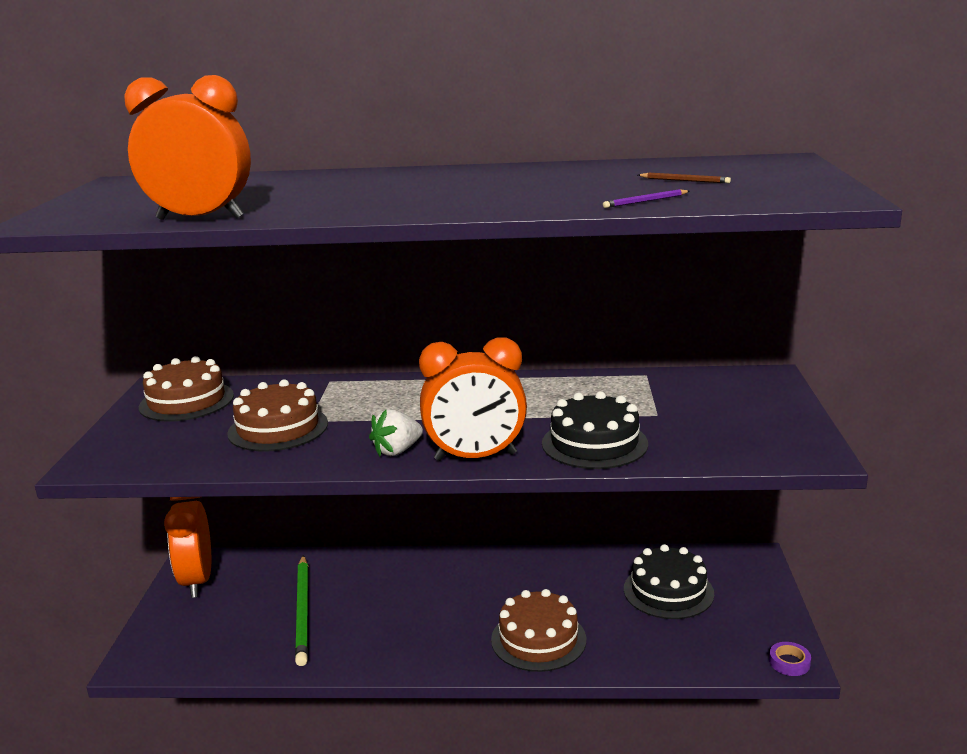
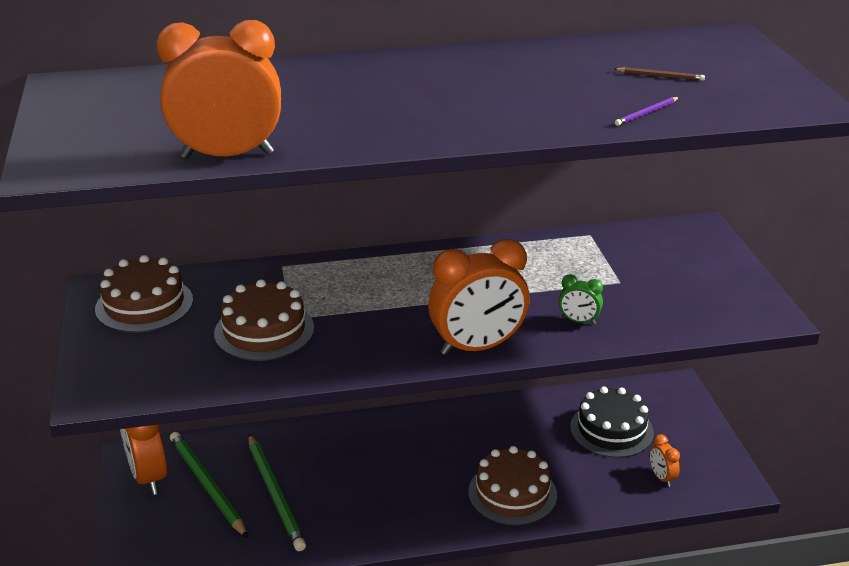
camera: 15 degrees left, 10 degrees up
white strawberry [369,409,423,457] -> none
black cake [542,391,648,469] -> green clock [559,275,603,325]
purple tape [769,642,811,676] -> none
none -> green pencil [170,432,248,538]
none -> orange clock [650,434,680,487]

